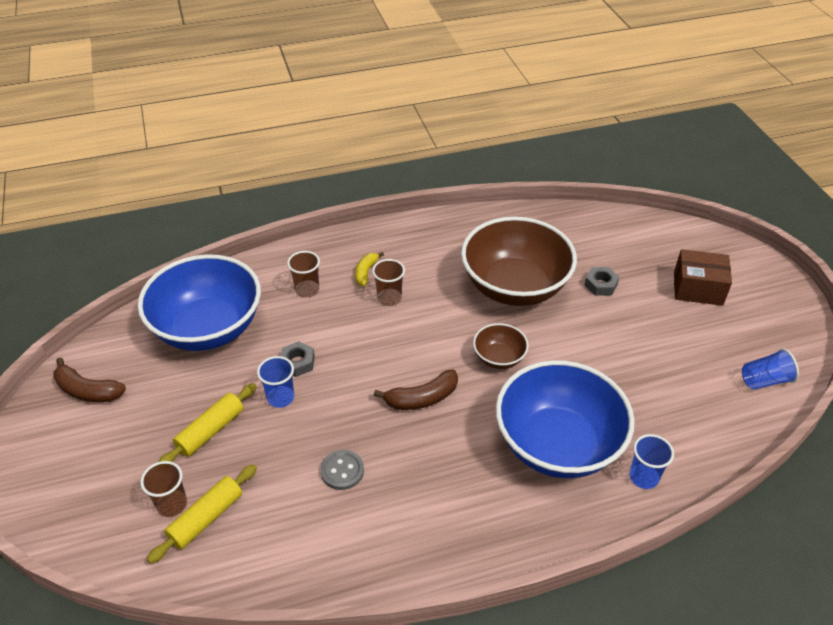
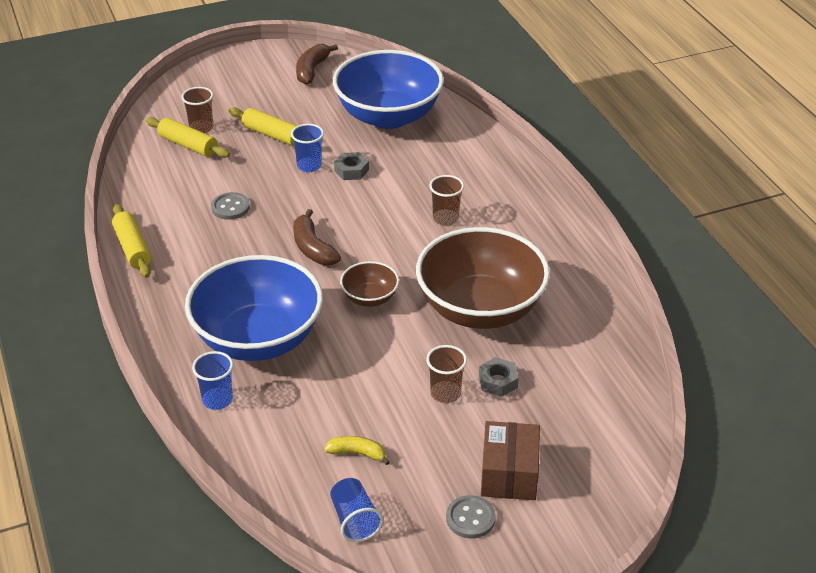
camera: 85 degrees right, 5 degrees down
brown cup [287,251,320,298] -> brown cup moved to [426,345,467,403]
yellow banana [355,252,384,286] -> yellow banana moved to [324,436,390,465]
none -> yellow rolling pin [112,204,151,278]
none -> grey button [446,495,496,539]

